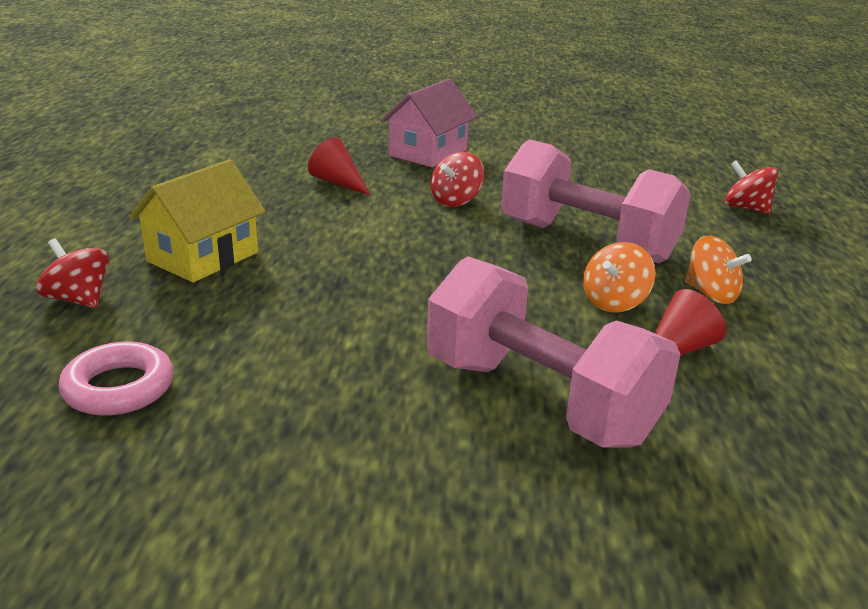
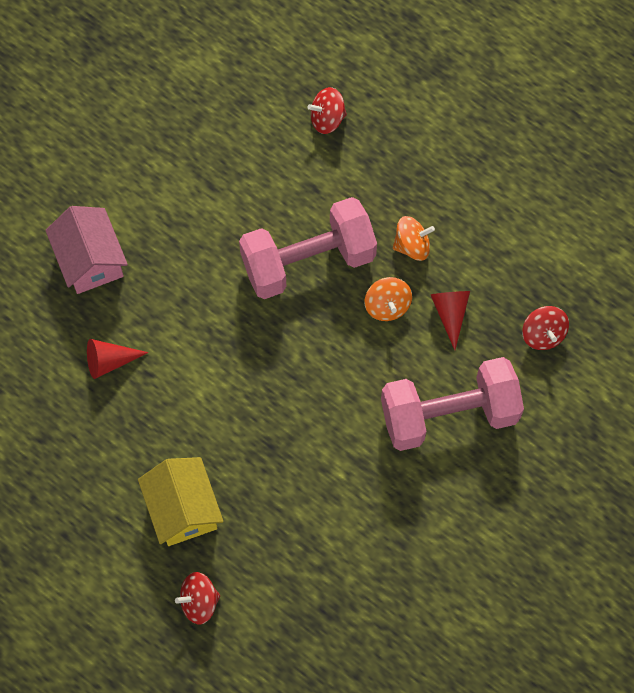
camera: 55 degrees left, 40 degrees up
pink ring [58,342,174,416] -> none
red spinning top [431,152,484,207] -> red spinning top moved to [522,306,569,350]

